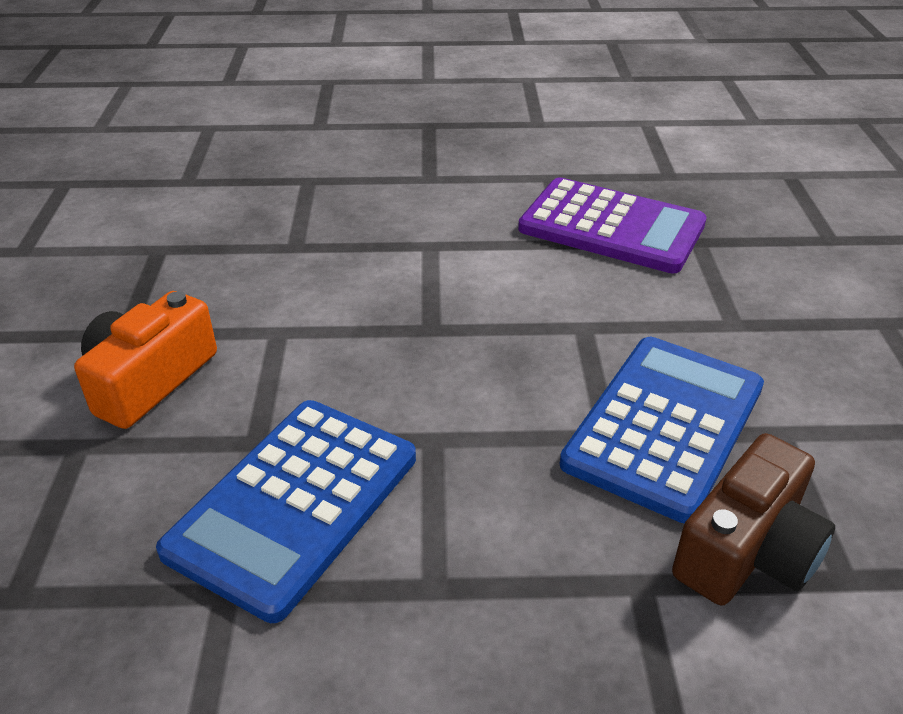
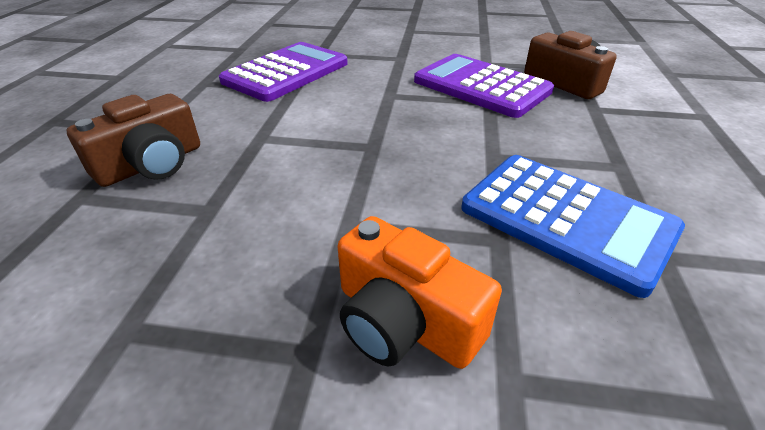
camera: 80 degrees left, 0 degrees up
blue calculator [560,337,764,523] -> purple calculator [414,54,554,118]
none -> brown camera [66,94,200,187]

